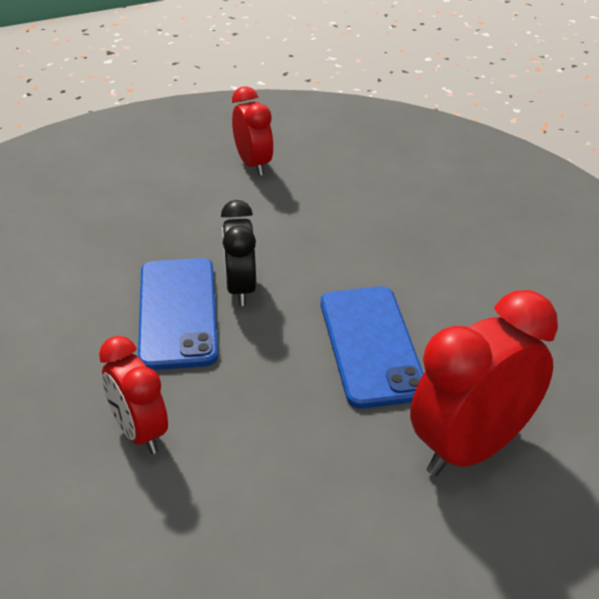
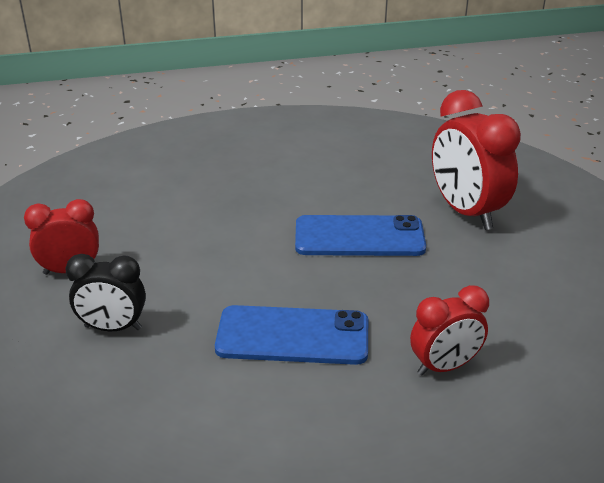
camera: 80 degrees left, 5 degrees down
black clock [221,200,256,306] -> black clock moved to [65,254,146,331]

